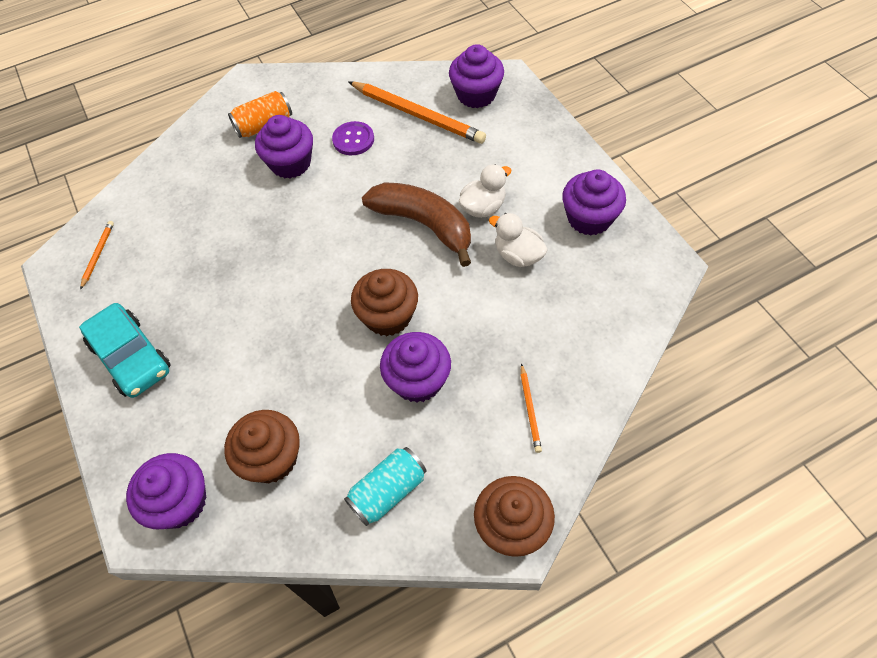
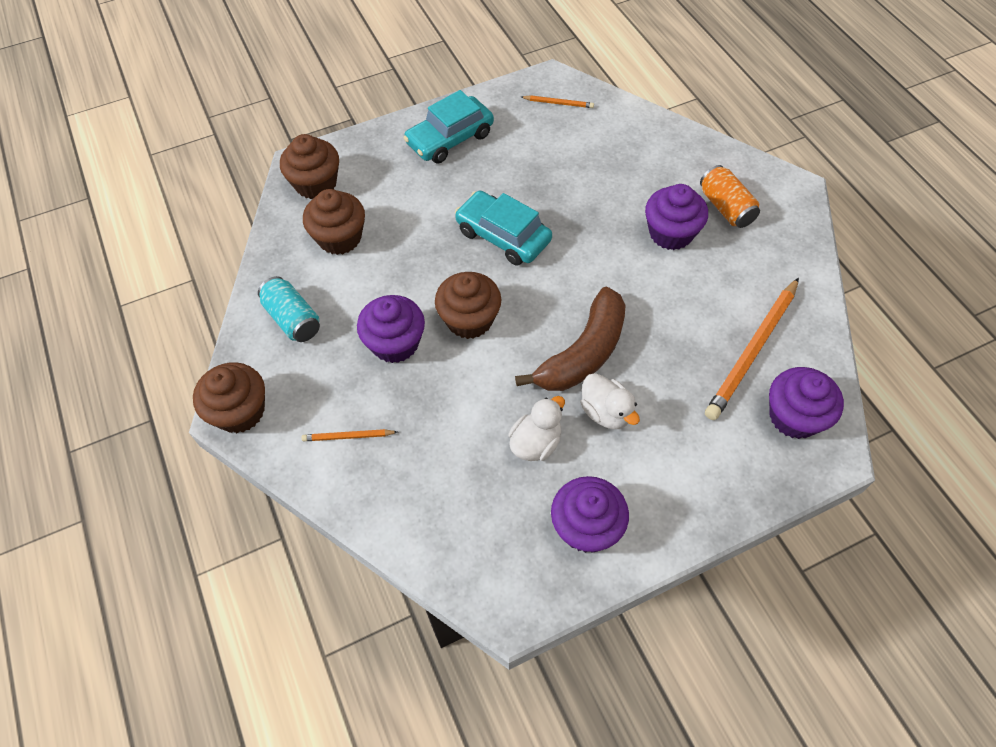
camera: 90 degrees right, 0 degrees up
purple cupcake [126,453,206,530] -> brown cupcake [280,134,339,199]
purple button [332,121,374,155] -> none
none -> turquoise car [455,191,552,266]

